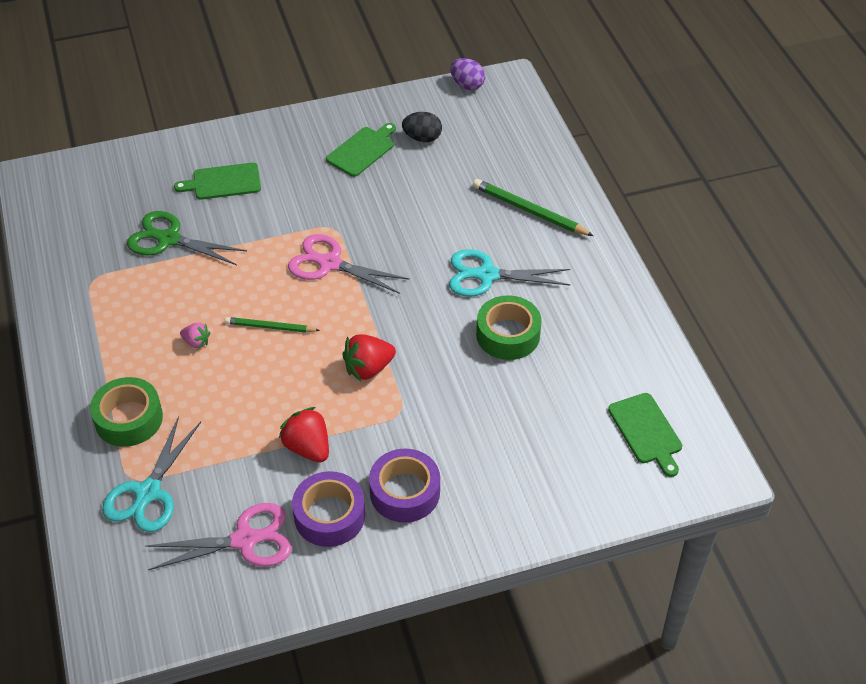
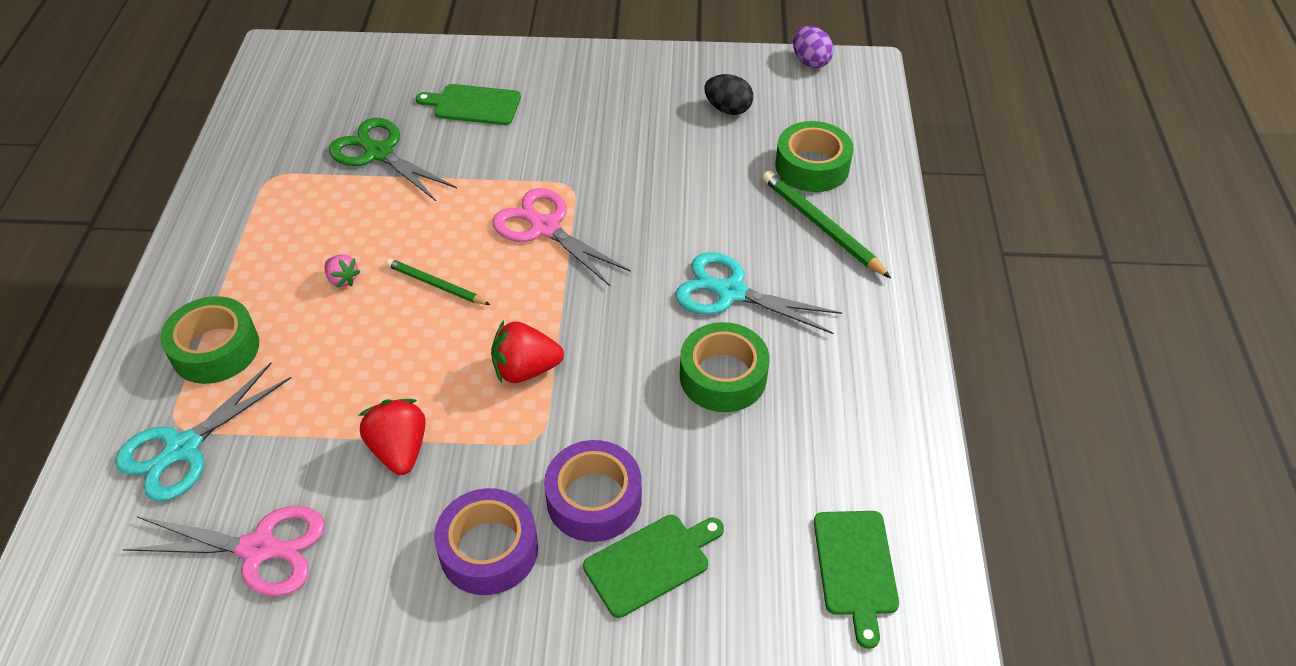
camera: 20 degrees right, 0 degrees up
purple tape [292,471,365,547] -> purple tape moved to [544,440,642,542]
green cutting board [326,123,396,177] -> green cutting board moved to [583,515,724,618]
none -> green tape [775,121,853,192]

